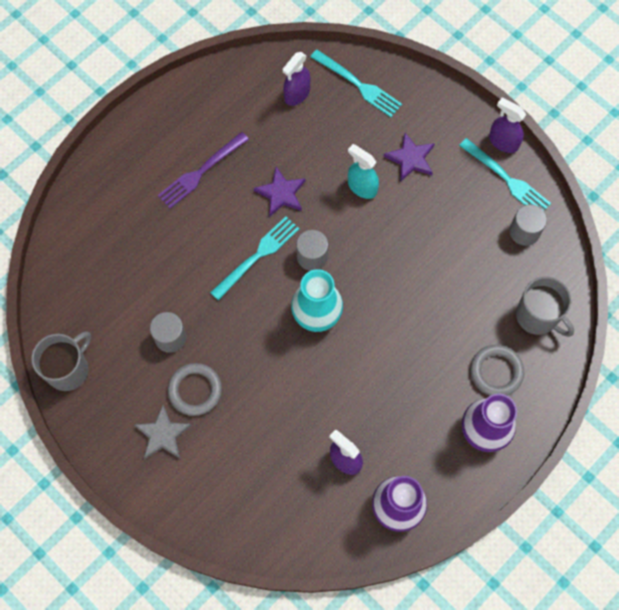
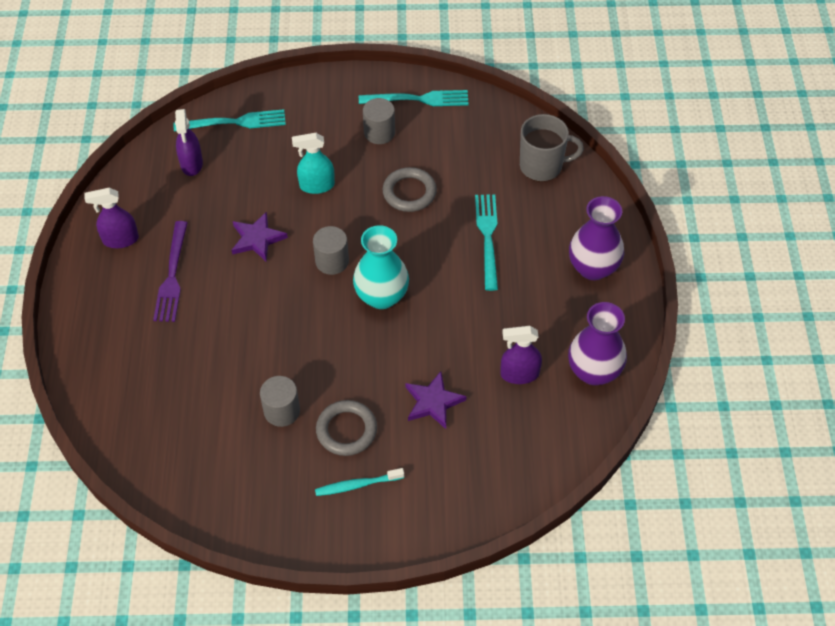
camera: 45 degrees left, 15 degrees down
grey mug [32,332,92,391] -> none
grey star [134,405,192,459] -> turquoise toothbrush [315,468,404,496]
turquoise fork [210,216,299,300] -> turquoise fork moved to [475,194,498,291]
purple star [383,133,435,181] -> purple star moved to [405,371,466,429]
grey ring [470,345,524,396] -> grey ring moved to [383,167,437,212]
purple spray bottle [489,98,526,153] -> purple spray bottle moved to [84,188,139,248]
grey cylinder [510,204,547,246] -> grey cylinder moved to [363,98,395,144]

